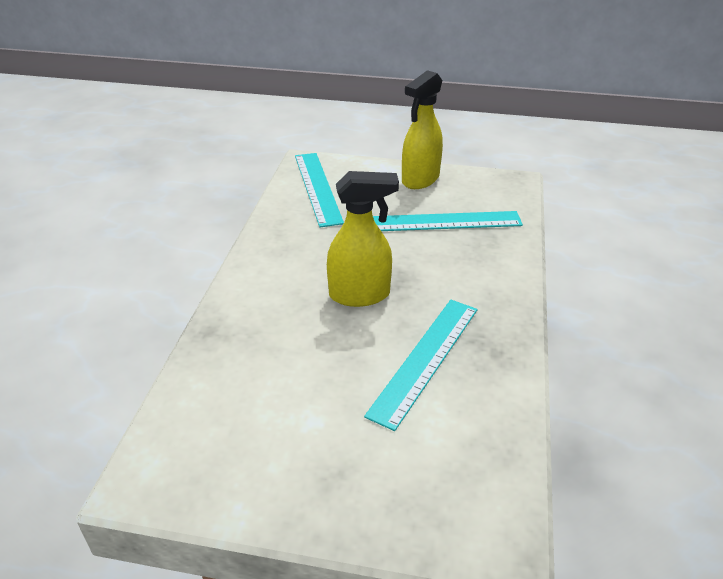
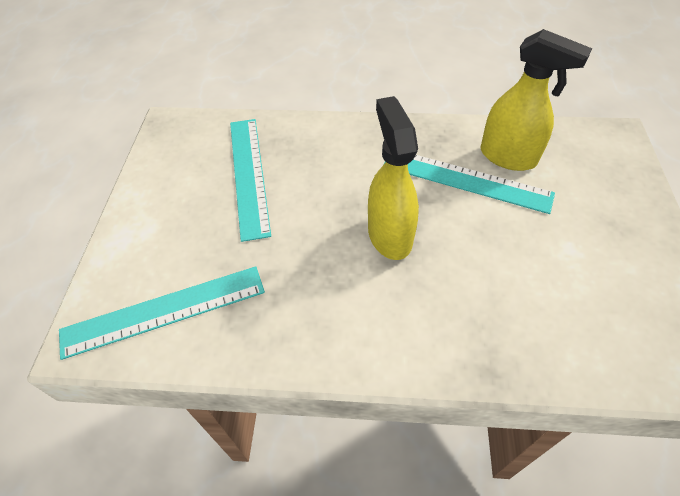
camera: 95 degrees left, 15 degrees up
yellow spray bottle [402,70,443,189] -> yellow spray bottle moved to [480,29,592,171]

